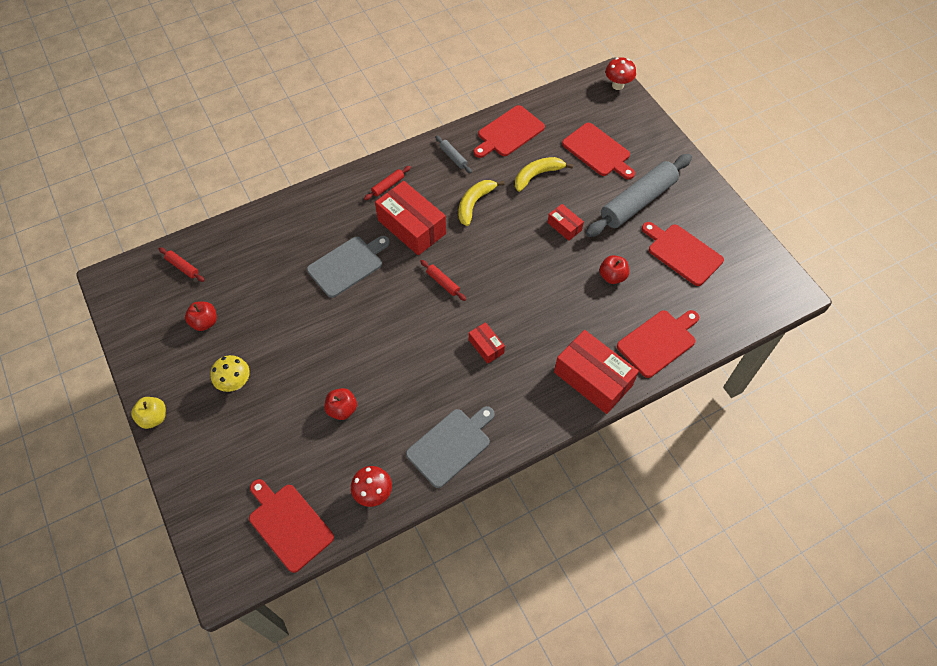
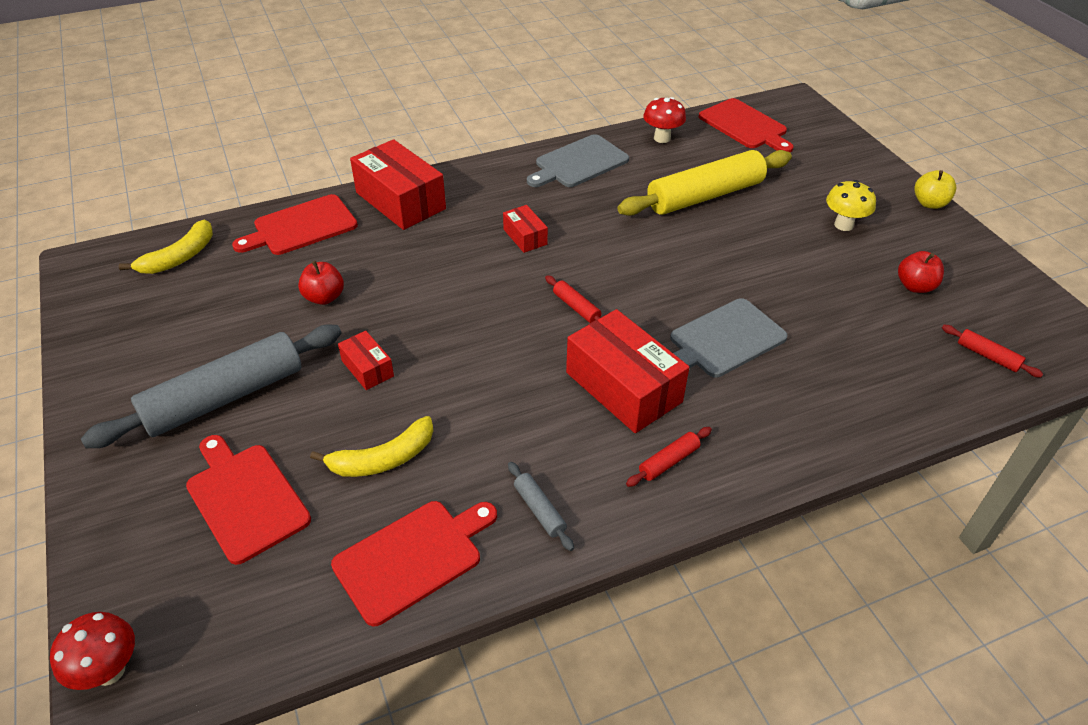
camera: 175 degrees left, 15 degrees down
red apple [324,388,357,420] -> yellow rolling pin [618,150,792,216]
yellow banana [459,180,505,226] -> yellow banana moved to [119,219,213,274]
red cutting board [642,222,724,286] -> none

